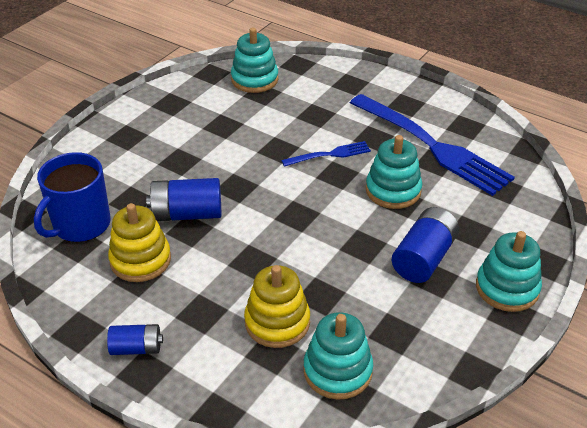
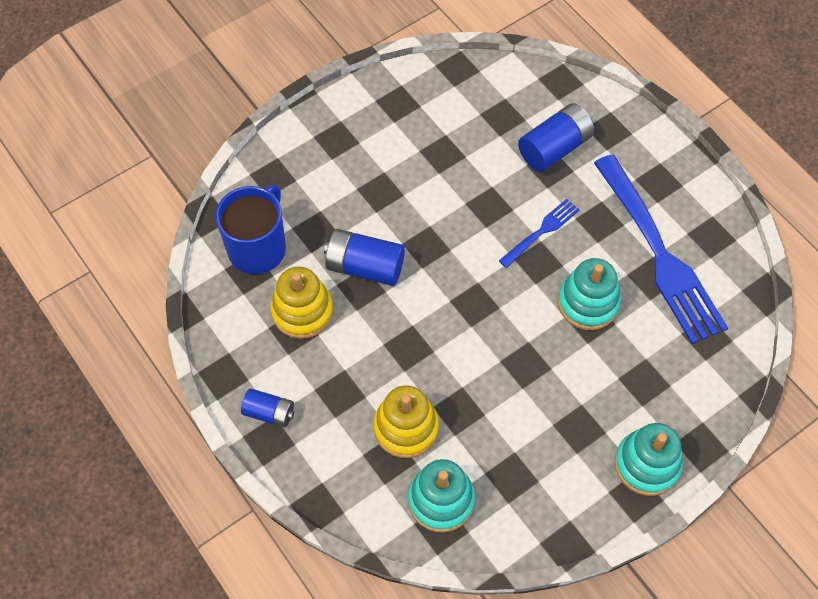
camera: 20 degrees right, 20 degrees up
blue mug [34,152,111,242] -> blue mug turned 150 degrees clockwise [216,185,286,274]
turquoise stacking toy [231,28,278,93] -> none
blue fork [281,141,371,167] -> blue fork turned 45 degrees counterclockwise [499,199,579,268]
blue battery [392,207,459,283] -> blue battery moved to [518,103,594,172]

